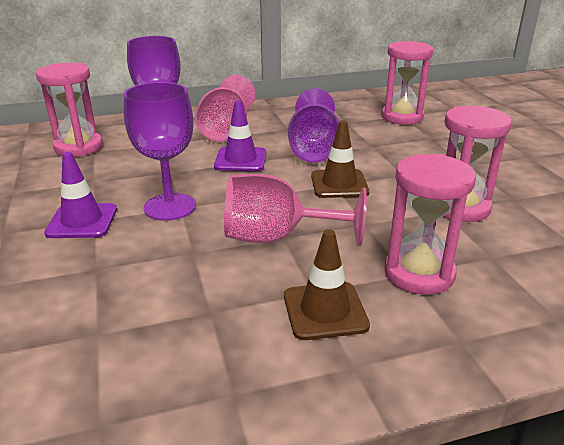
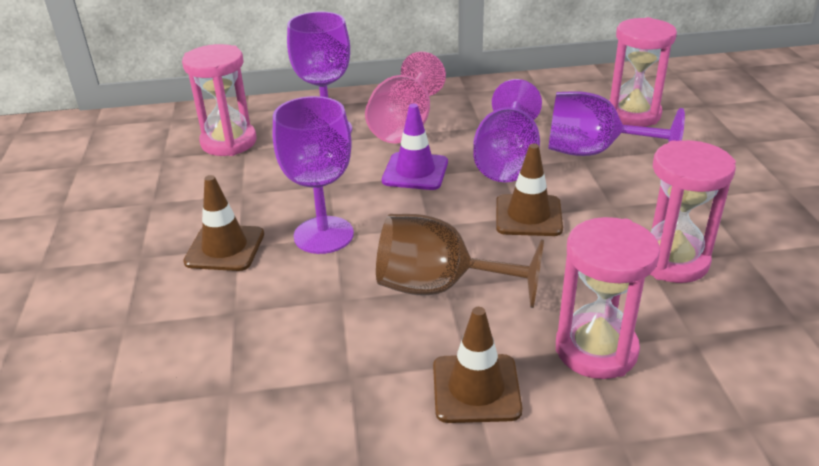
camera: 10 degrees right, 5 degrees up
purple traffic cone [44,152,117,238] -> brown traffic cone [183,175,264,271]
pink goblet [224,174,367,246] -> brown goblet [376,214,544,308]
none -> purple goblet [548,91,685,156]

